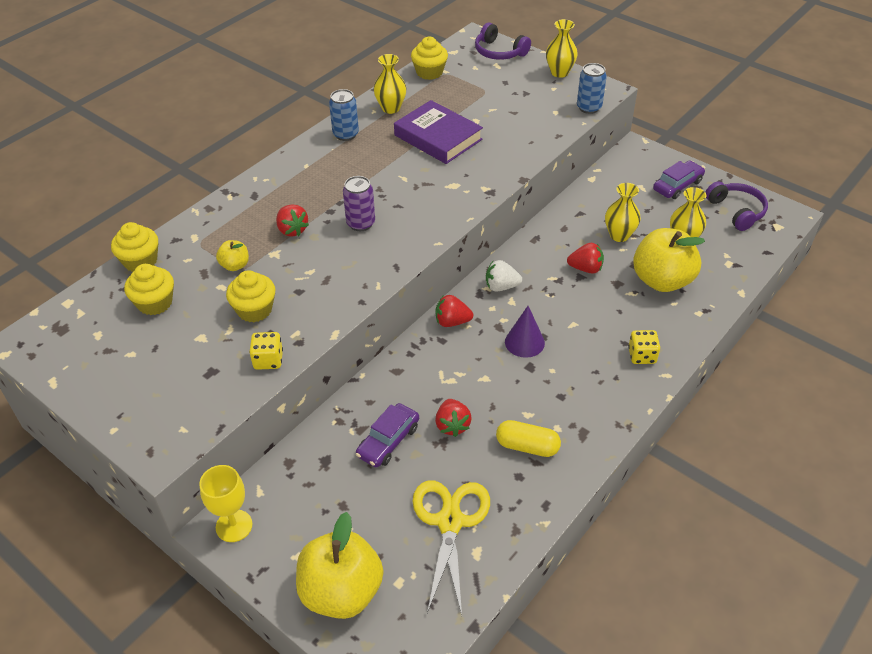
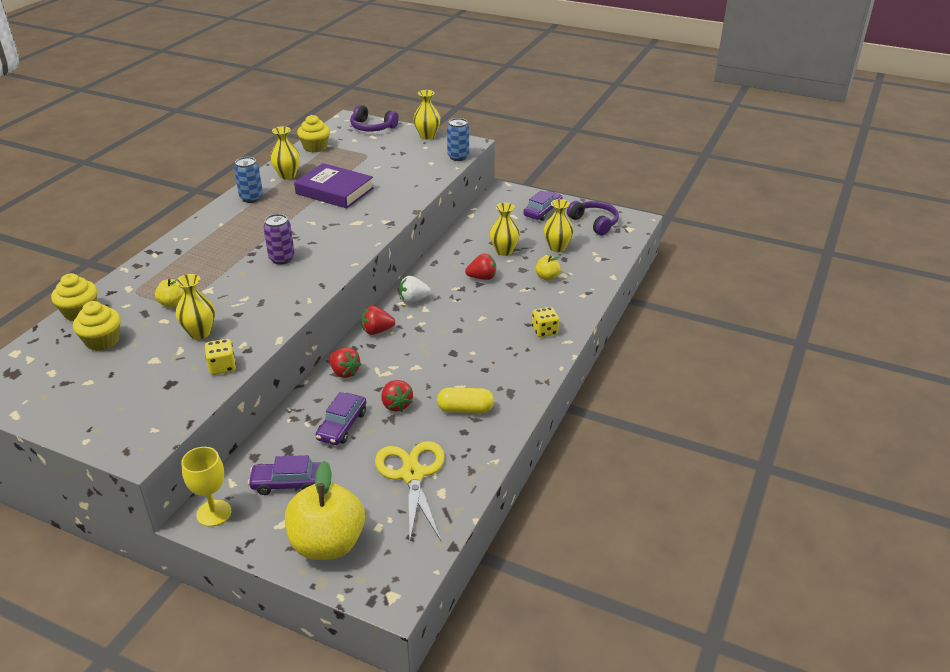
camera: 15 degrees left, 10 degrees down
yellow cupcake [226,270,276,322] -> yellow vase [176,274,215,339]
red strawberry [276,204,309,236] -> red strawberry moved to [329,347,362,378]
purple cone [505,306,545,358] -> none
yellow apple [633,228,705,292] -> yellow apple [536,256,561,281], size x0.46
none -> purple car [248,455,320,495]

